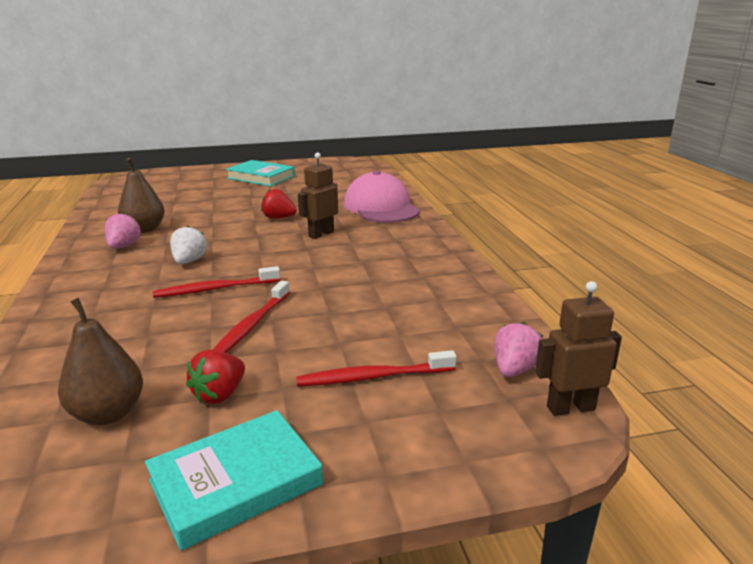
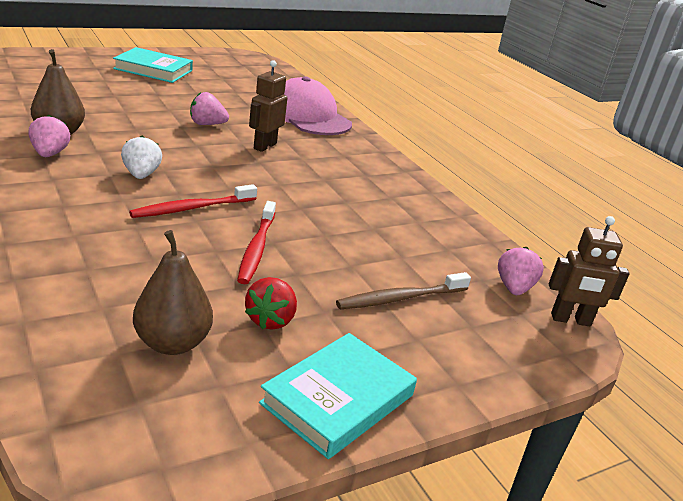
camera: 20 degrees left, 5 degrees up
red strawberry [261,189,297,219] -> pink strawberry [190,92,229,125]
red toothbrush [296,350,457,386] -> brown toothbrush [336,272,471,309]
brown robot [535,281,622,416] -> brown robot turned 150 degrees counterclockwise [549,216,629,326]

